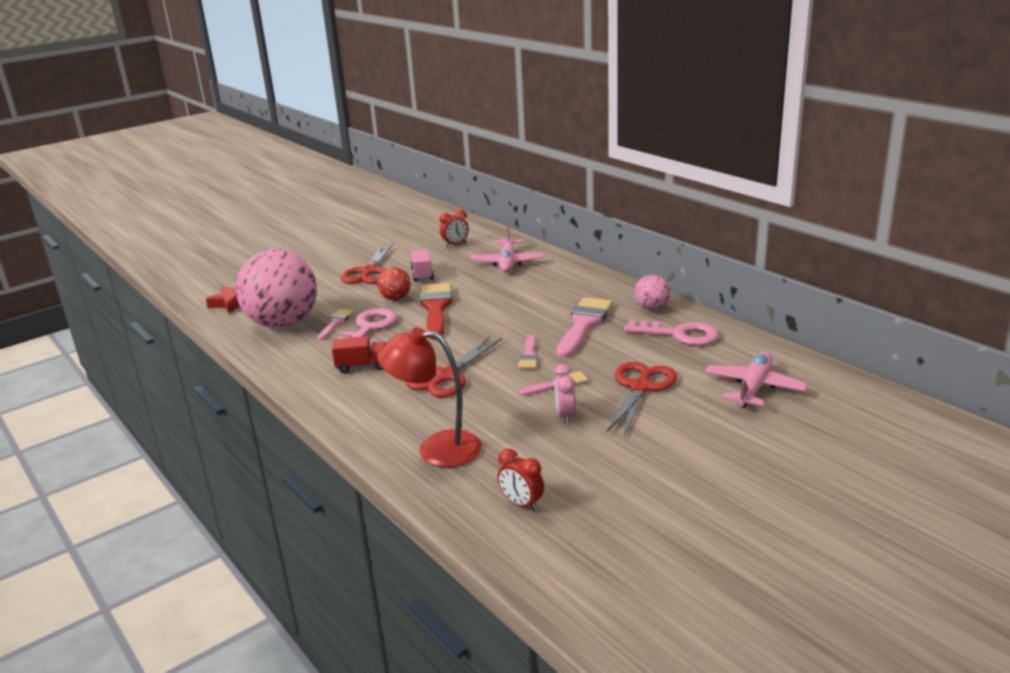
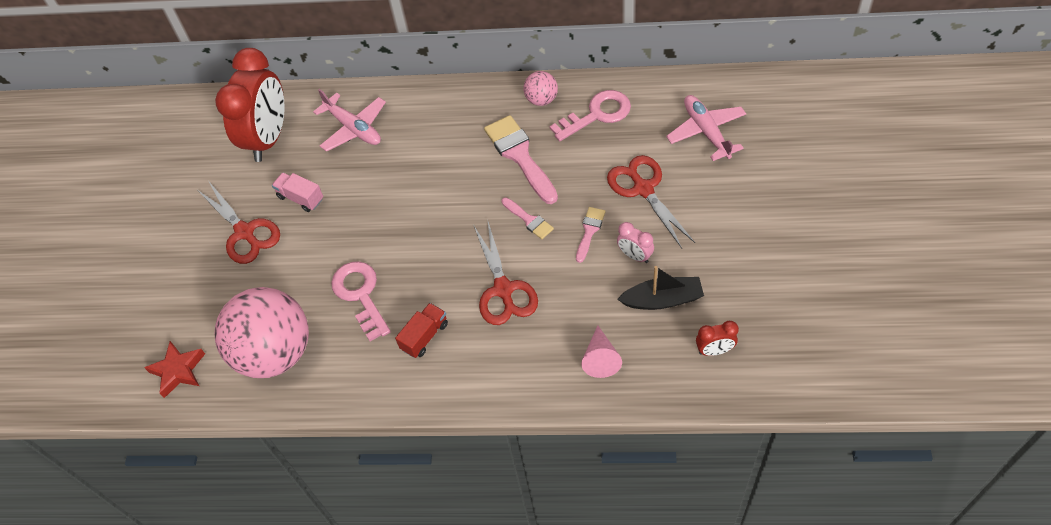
camera: 45 degrees left, 30 degrees up
pink brush [318,309,354,340] -> none
red ball [377,267,411,300] -> none
red lamp [377,328,482,467] -> pink cone [581,325,622,378]
red brush [420,283,452,339] -> none
red clock [440,209,469,247] -> red clock [215,48,285,162], size x2.38
none -> black boat [617,266,704,310]

